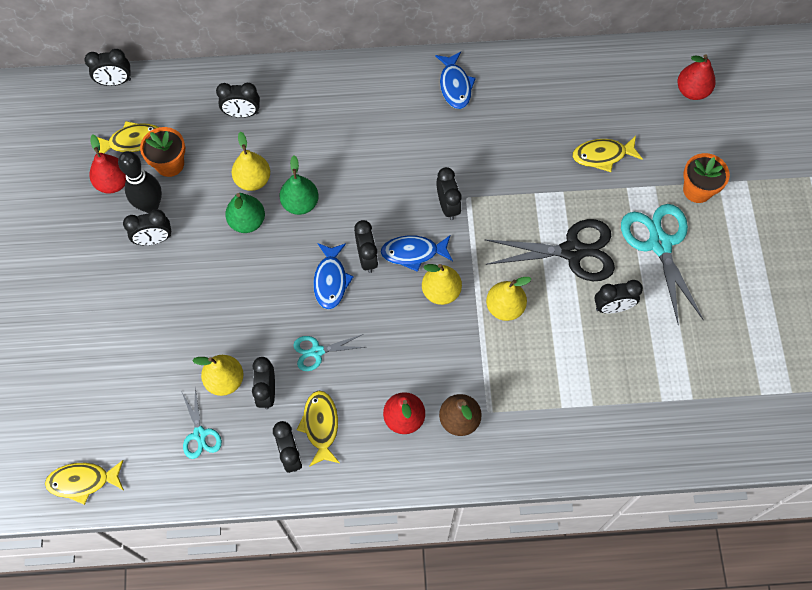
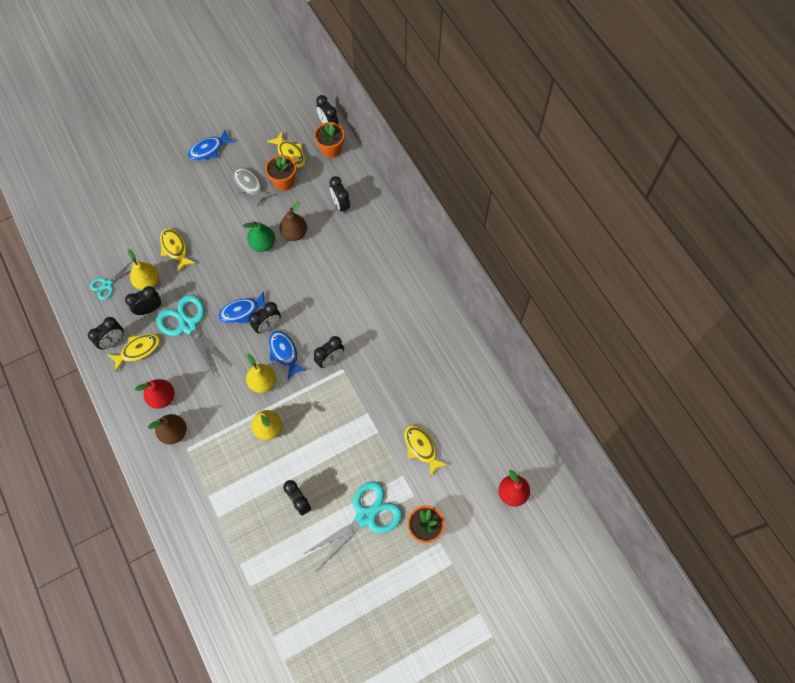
camera: 65 degrees right, 0 degrees up
yellow fish [45,460,124,505] -> yellow fish moved to [160,228,196,272]
red pear [89,135,126,193] -> none
black bowling pin [118,151,162,213] -> grey fish [233,168,273,206]
black clock [123,209,171,245] -> none
yellow pear [232,131,270,191] -> brown pear [279,202,307,241]
green pear [280,155,319,215] -> none
turquoise scissors [293,334,366,371] -> turquoise scissors [156,295,232,376], size x1.88
blue fish [435,52,476,109] -> blue fish moved to [188,129,235,160]
black scissors [484,219,615,281] -> none
none -> orange flower pot [314,122,345,158]

